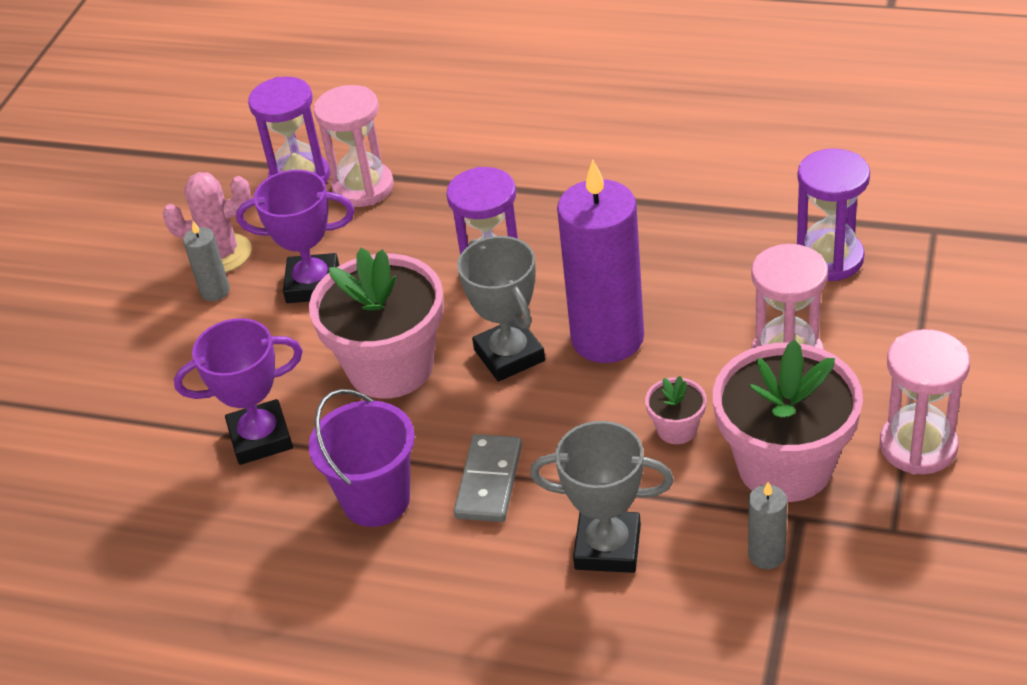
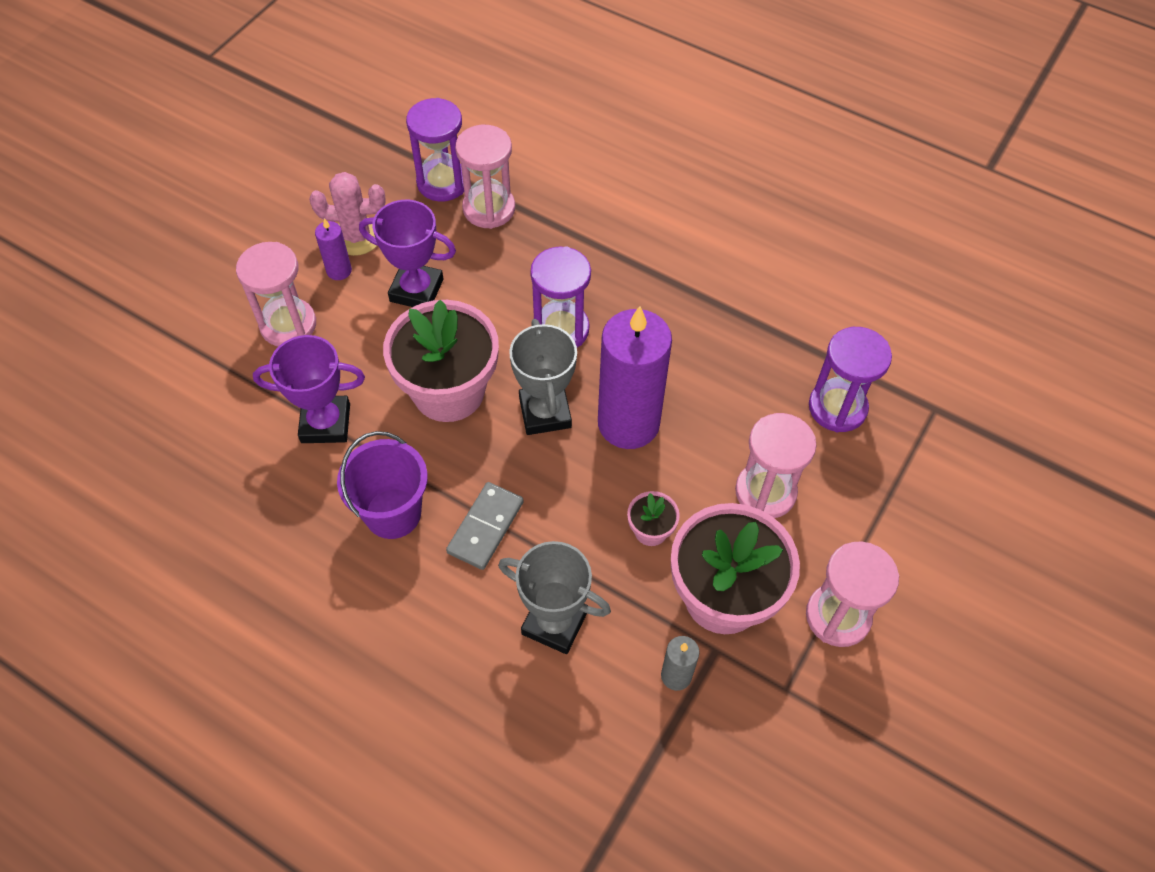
camera: 10 degrees right, 15 degrees up
grey candle [183,221,230,301] -> purple candle [315,218,352,280]
none -> pink hourglass [236,242,316,347]

